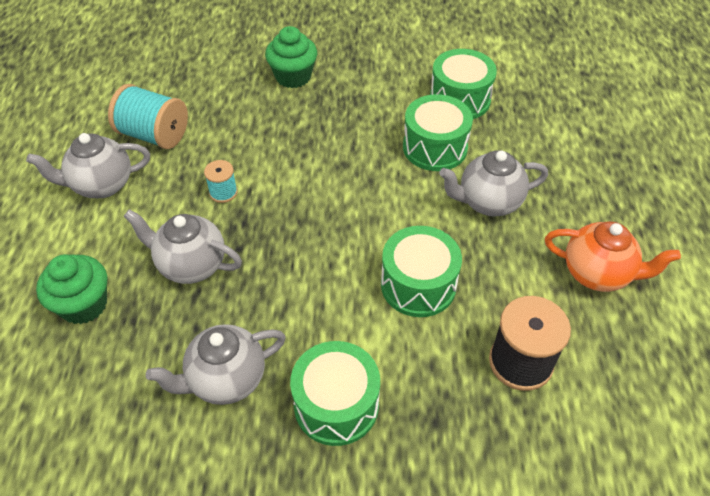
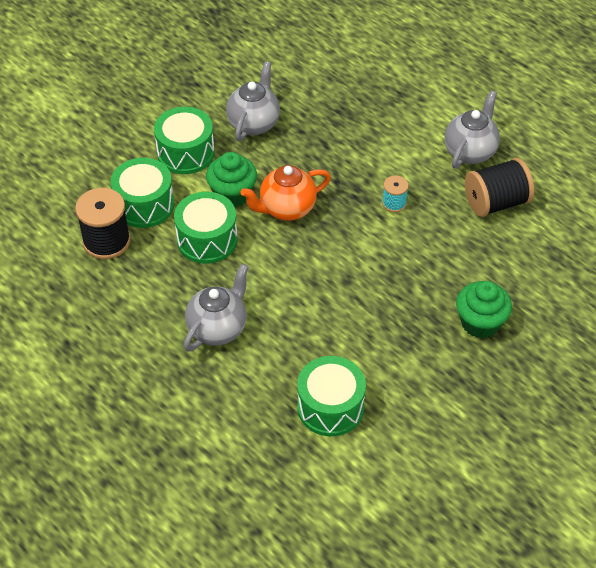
camera: 135 degrees right, 0 degrees up
green cupcake [36,254,107,324] -> green cupcake moved to [206,152,257,207]
turquoise spool [108,84,188,149] -> black spool [465,158,534,217]
grey teapot [124,209,242,284] -> none
green drum [403,94,473,171] -> green drum moved to [111,158,174,228]
orange teapot [545,221,681,292] -> orange teapot moved to [241,165,331,221]

